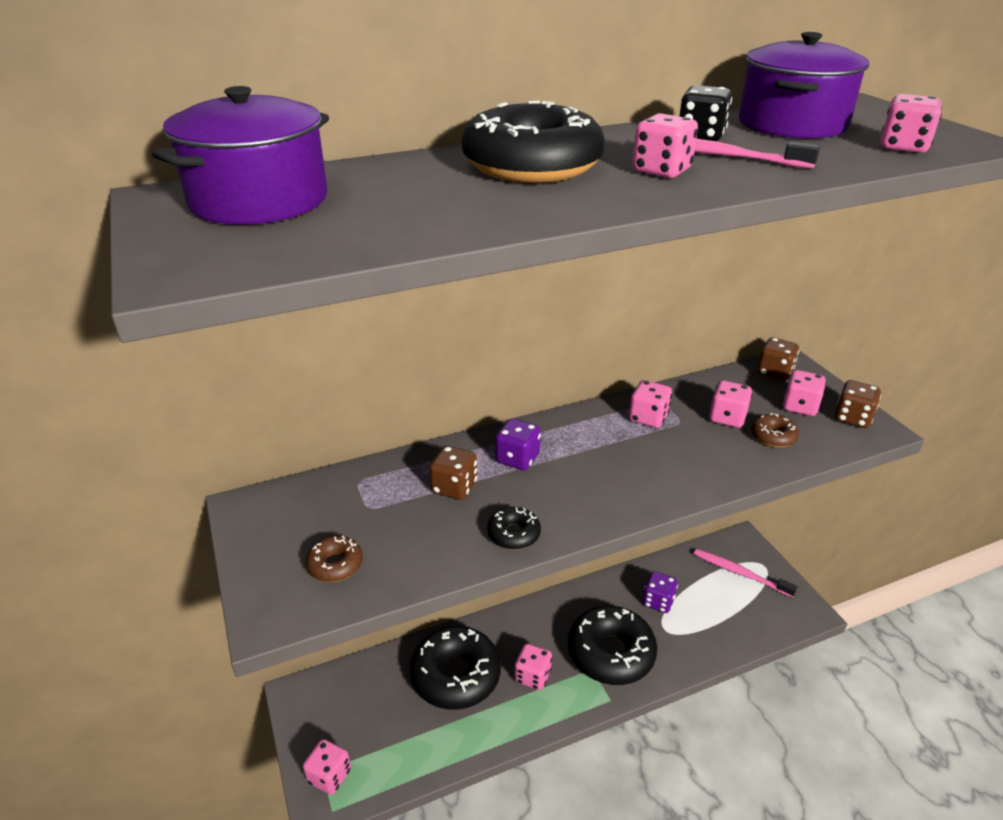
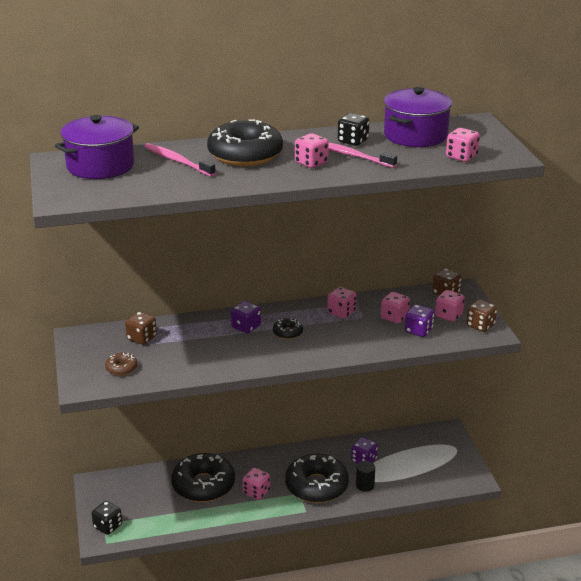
camera: 10 degrees right, 5 degrees down
pink dice [303,739,351,795] -> black dice [92,501,122,535]
brown dice [429,446,477,500] -> brown dice moved to [125,312,157,345]
black donut [487,507,541,550] -> black donut moved to [273,318,303,339]
pink toothbrush [693,549,797,598] -> pink toothbrush moved to [144,143,216,177]
brown donut [751,413,799,447] -> purple dice [405,305,434,337]
none -> black cylinder [356,461,375,492]

